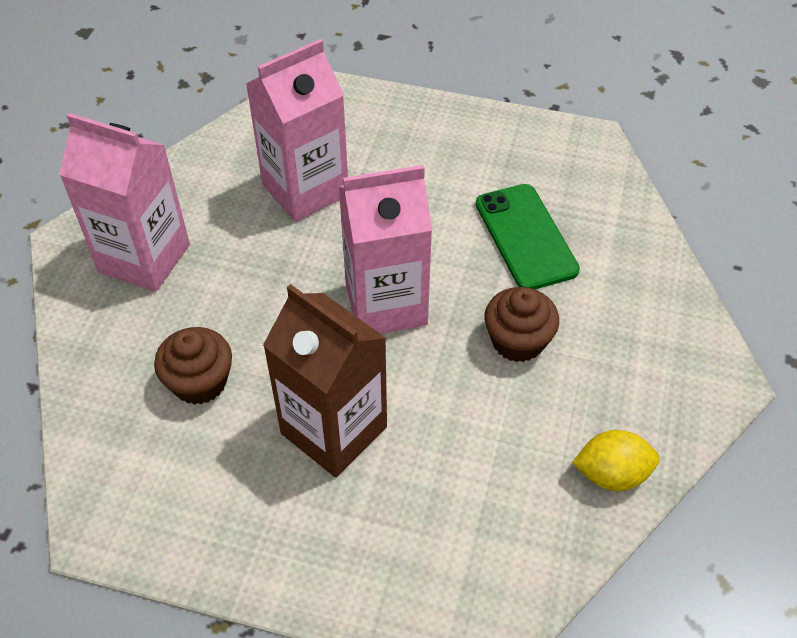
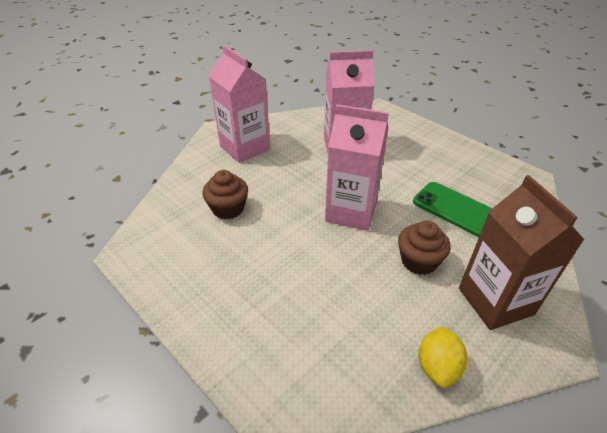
camera: 30 degrees right, 10 degrees down
brown carton [263,284,387,477] -> brown carton moved to [459,175,585,330]
green phone [476,184,580,289] -> green phone turned 60 degrees counterclockwise [413,182,492,237]
yellow lemon [572,430,660,491] -> yellow lemon turned 75 degrees clockwise [419,326,468,388]

